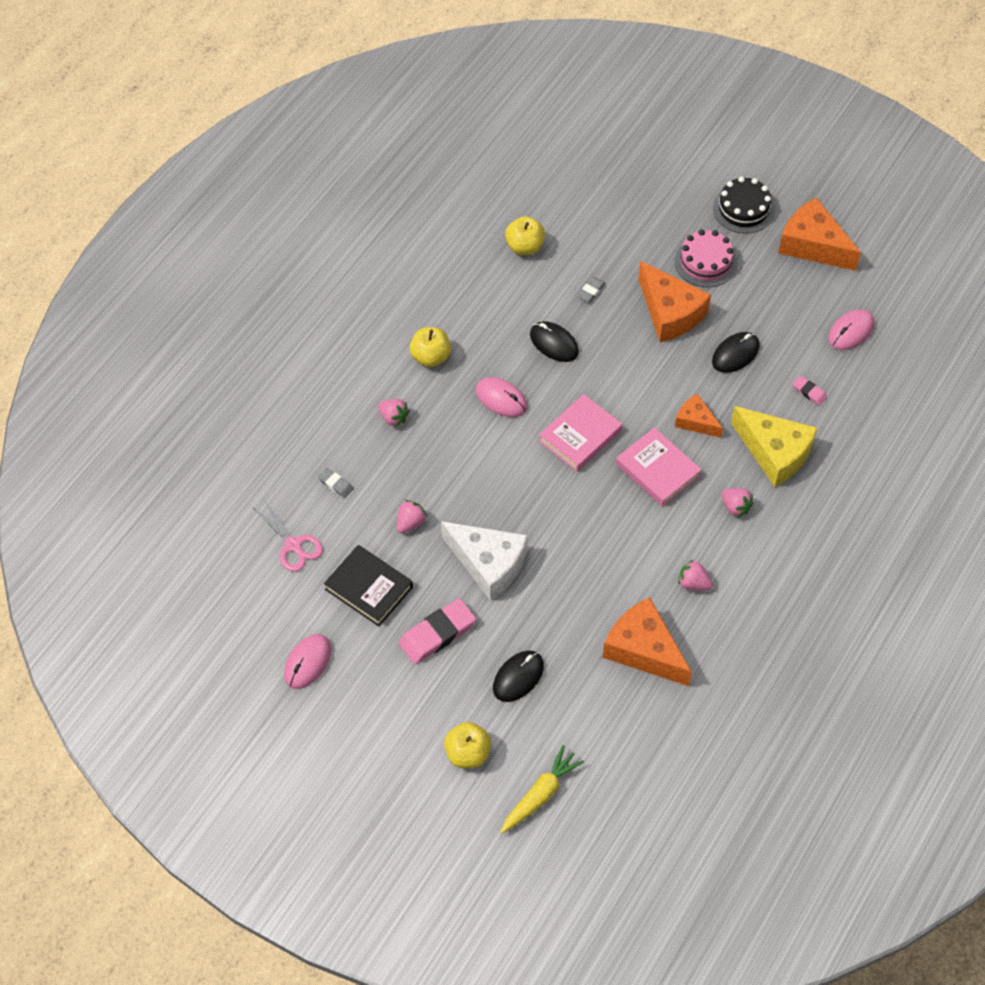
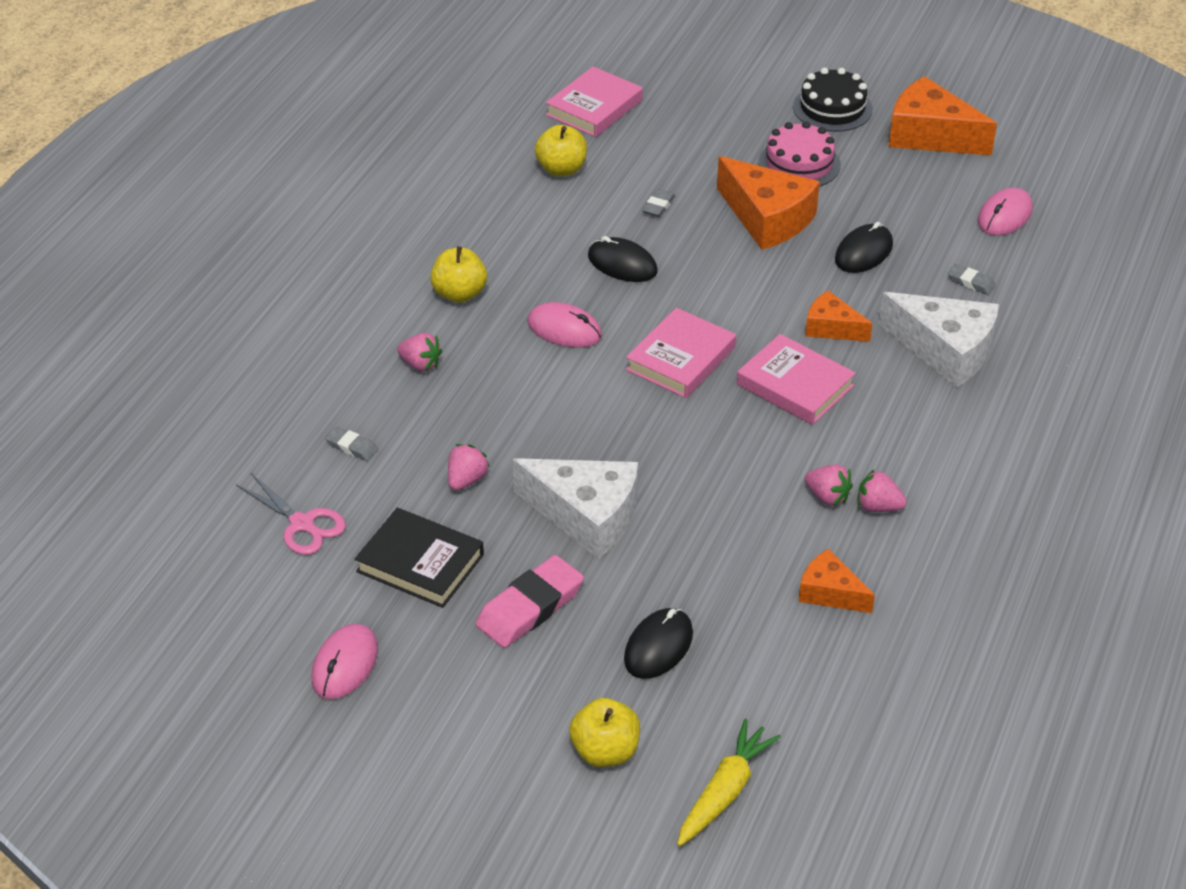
camera: 10 degrees left, 15 degrees down
orange cheese [603,597,692,686] -> orange cheese [798,549,875,613], size x0.57
pink strawberry [721,488,754,518] -> pink strawberry moved to [805,464,853,506]
yellow cheese [731,406,817,487] -> white cheese [879,292,999,388]
pink eraser [793,376,827,406] -> grey eraser [948,264,996,295]
none -> pink book [546,66,643,137]

